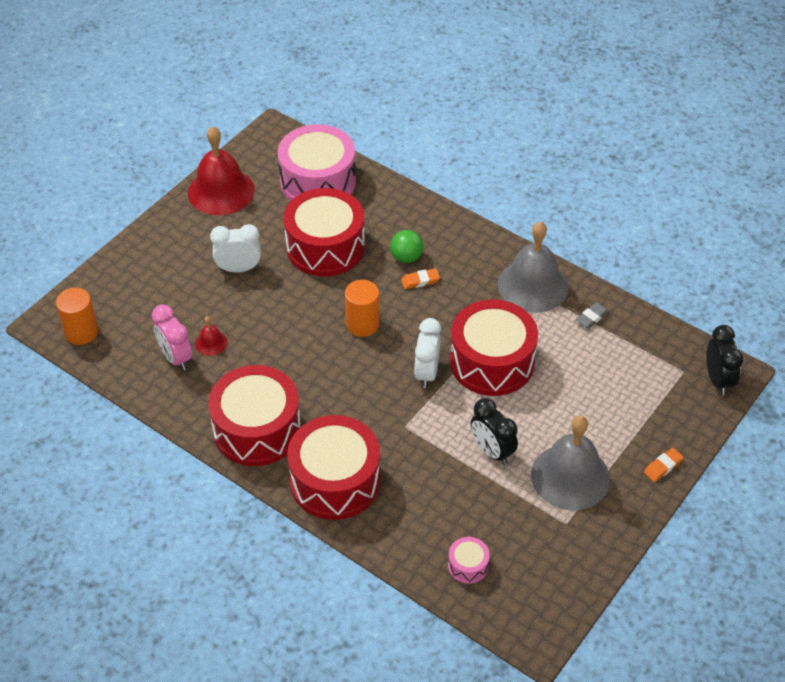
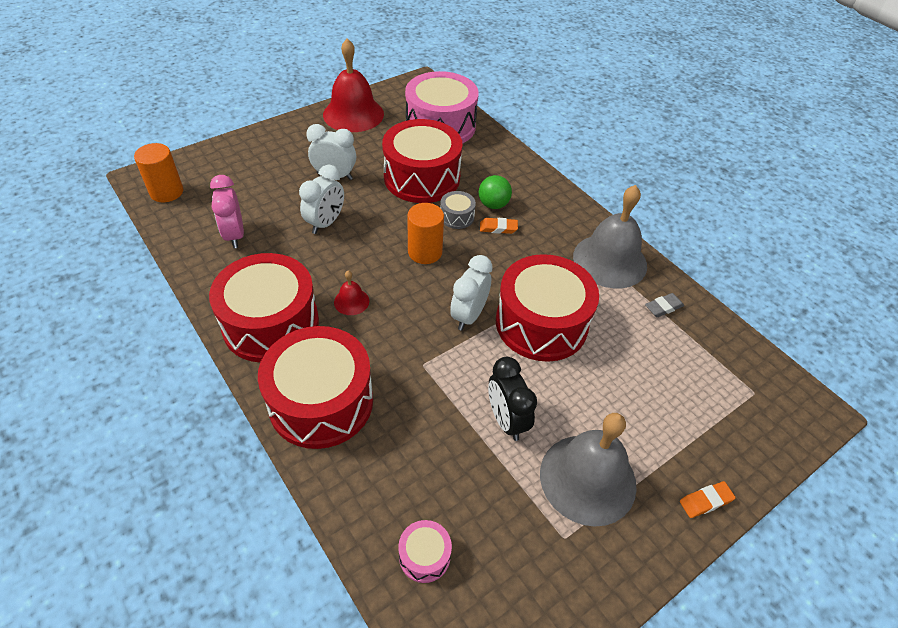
camera: 15 degrees right, 0 degrees up
red bell [195,316,228,356] -> red bell moved to [334,270,369,315]
black clock [706,325,743,395] -> none
none -> white clock [299,165,344,234]
none -> grey drum [440,191,476,229]

